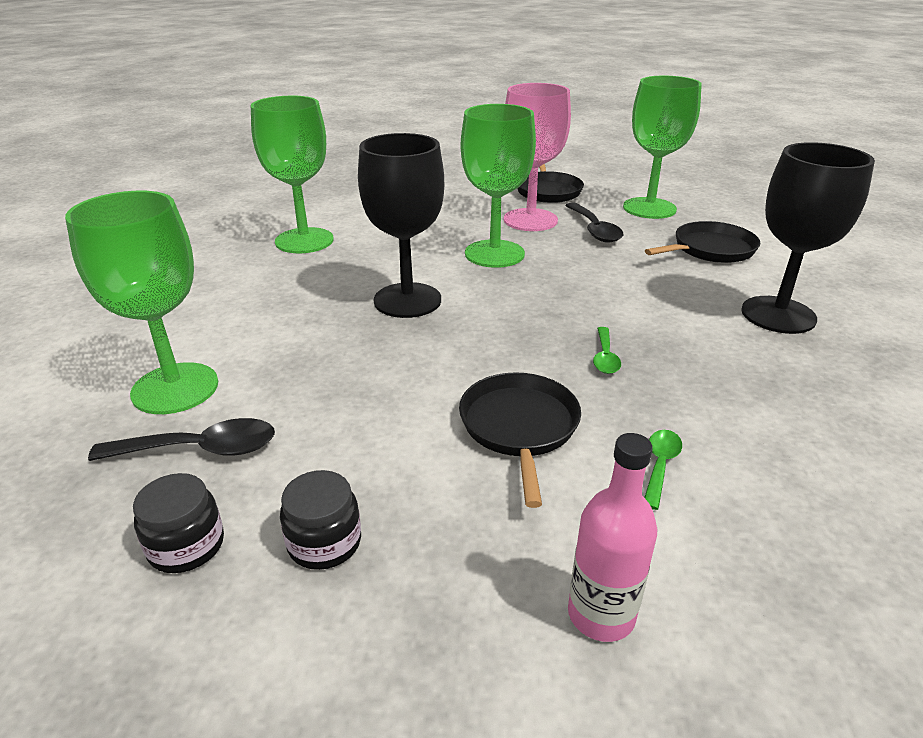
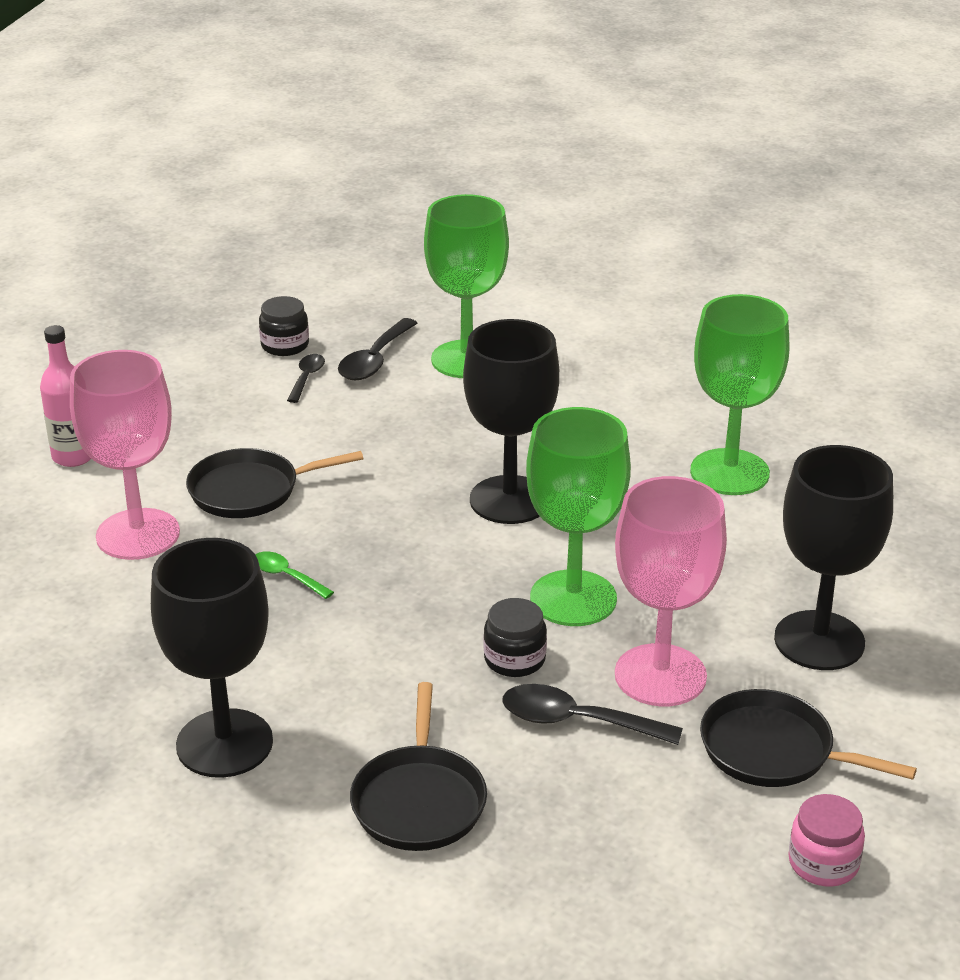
camera: 120 degrees right, 0 degrees up
black jar [280,470,361,570] -> black jar moved to [484,598,547,677]
black pan [459,372,581,508] -> black pan turned 135 degrees clockwise [186,448,363,518]
green goblet [623,76,702,219] -> none
green spoon [644,430,682,510] -> pink goblet [70,350,180,560]
none -> black spoon [287,354,325,403]
none -> black goblet [774,445,893,670]
none -> pink jar [789,794,865,887]

